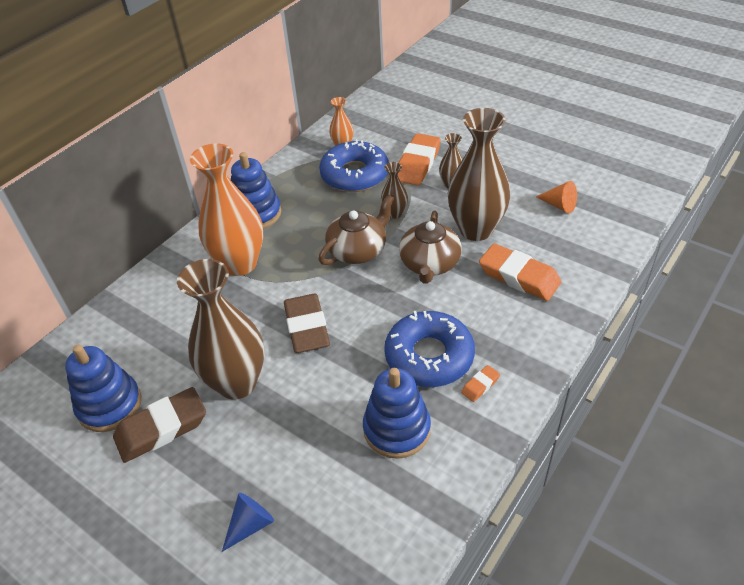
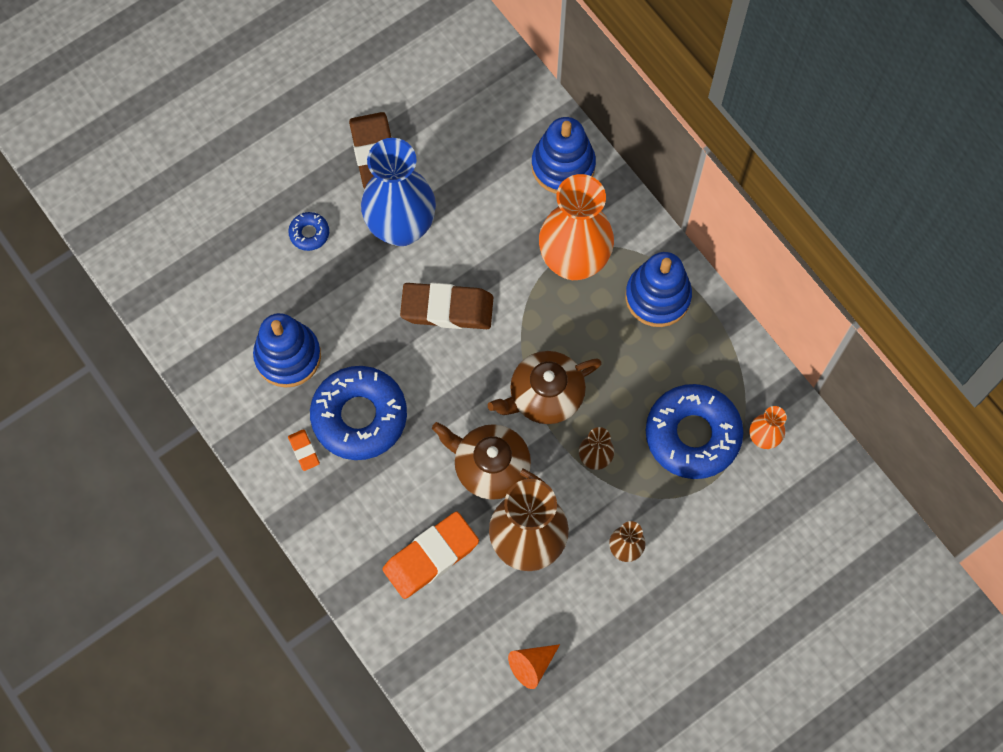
camera: 105 degrees right, 25 degrees up
blue stacking toy [65,345,142,432] -> blue stacking toy moved to [531,117,596,194]
brown vase [177,259,265,400] -> blue vase [361,138,436,246]
blue cone [222,493,274,552] -> none
brown teapot [319,195,394,265] -> brown teapot turned 90 degrees clockwise [488,351,602,424]
orange eraser [398,133,441,186] -> none
none -> blue donut [288,212,329,251]

